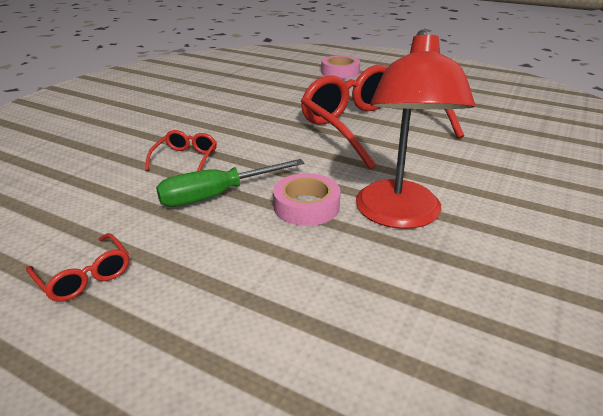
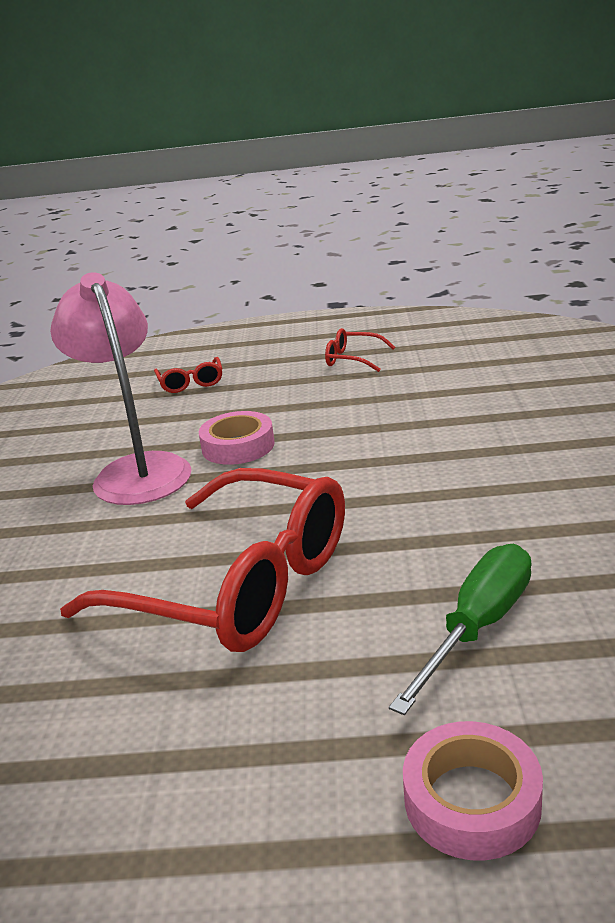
camera: 155 degrees right, 5 degrees down
red glasses [145,130,217,171] -> red glasses moved to [154,357,223,393]
green screwdriver [156,159,304,207] -> green screwdriver moved to [389,544,532,715]
red lamp [356,30,475,229] -> pink lamp [50,272,191,505]

